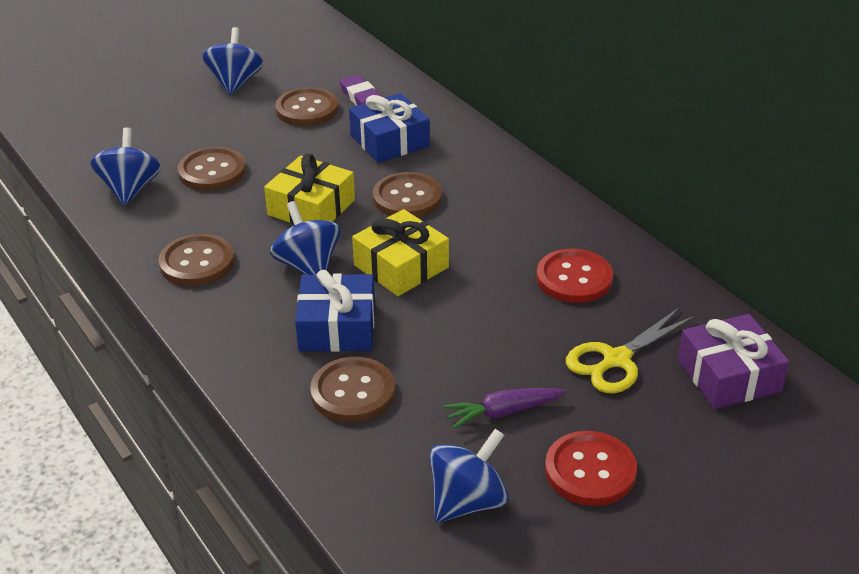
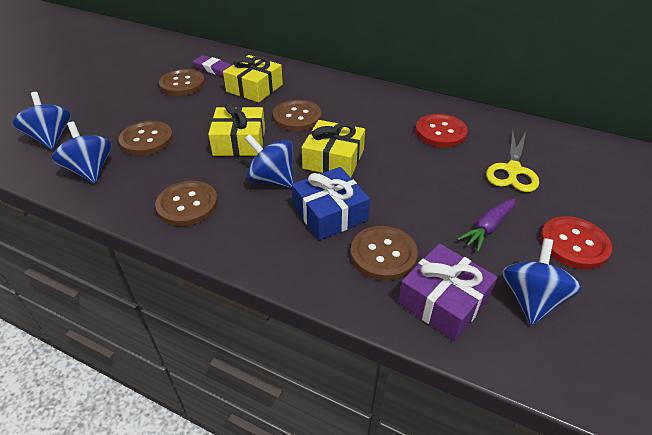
camera: 30 degrees left, 5 degrees up
blue spinning top [202,27,263,95] -> blue spinning top moved to [13,92,71,150]
blue gift [349,93,430,163] -> yellow gift [223,55,283,103]
purple gift [678,314,789,409] -> purple gift moved to [398,243,498,341]

